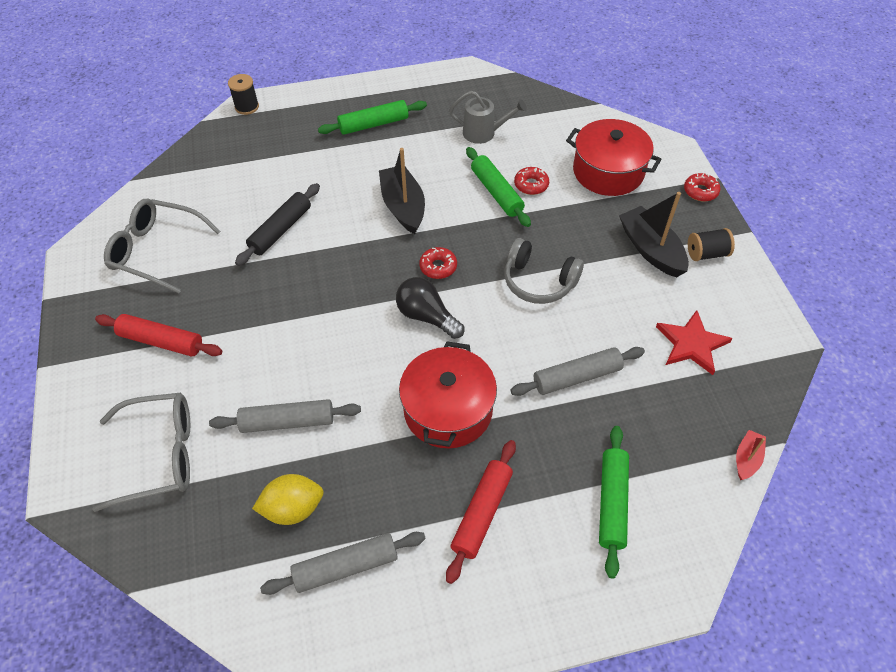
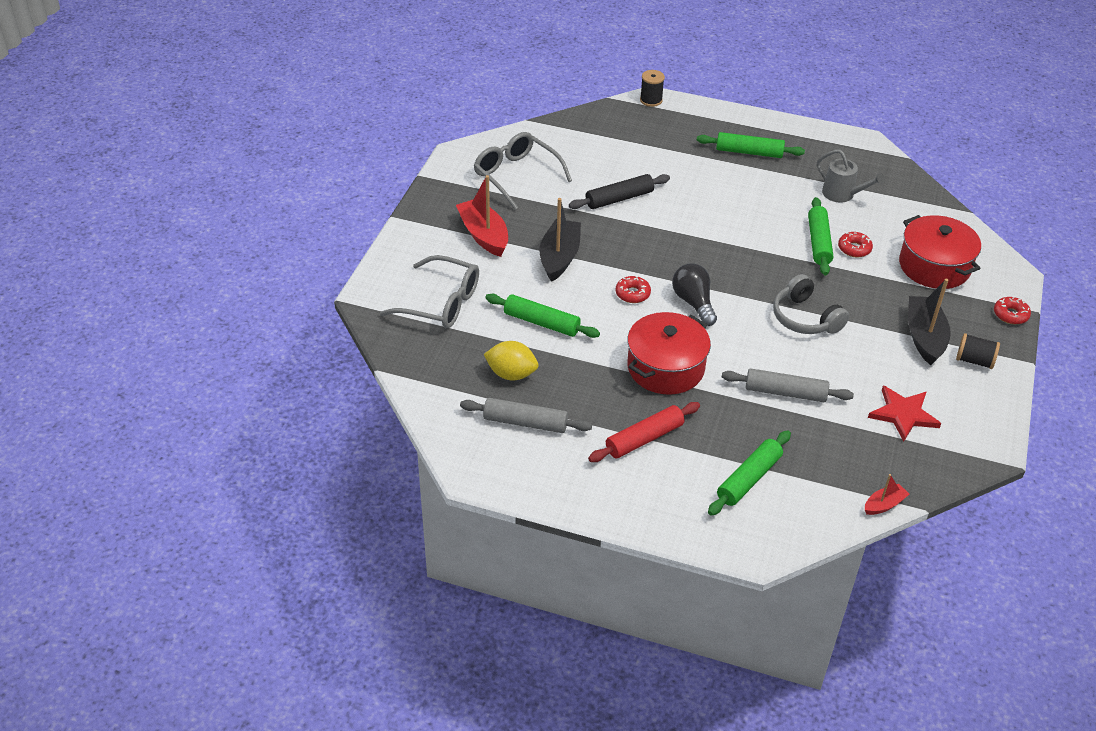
camera: 30 degrees right, 10 degrees down
red rolling pin [95,314,222,357] -> red boat [456,175,508,257]
grey rolling pin [209,399,361,433] -> green rolling pin [485,294,600,338]
black boat [379,148,425,234] -> black boat moved to [539,198,581,282]
red donut [419,247,457,279] -> red donut moved to [616,275,651,303]

